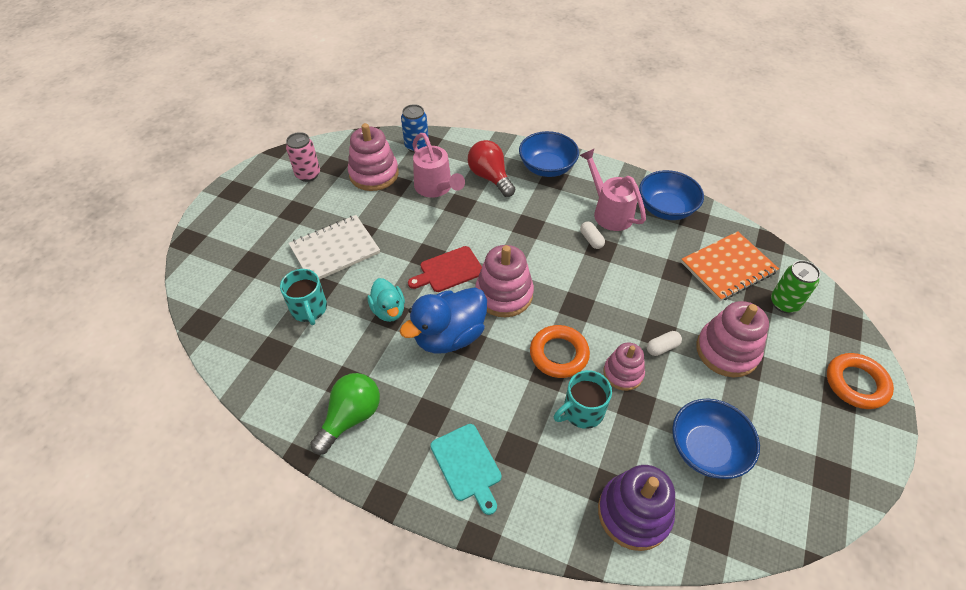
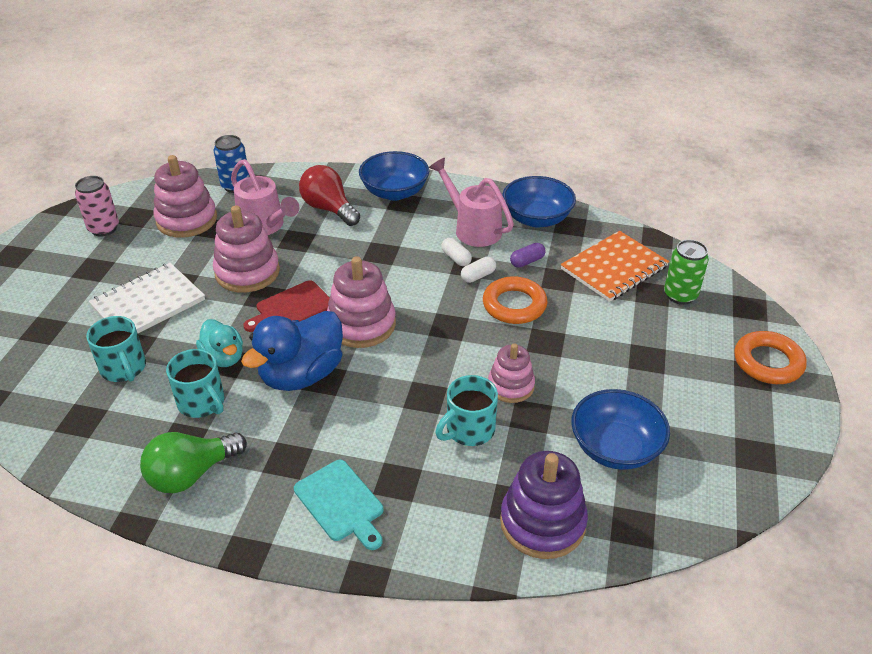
camera: 10 degrees left, 10 degrees down
green light bulb [310,373,380,455] -> green light bulb turned 150 degrees counterclockwise [140,432,247,493]
orange ring [530,325,590,378] -> orange ring moved to [483,276,548,324]
white capsule [647,331,682,356] -> white capsule moved to [461,257,496,283]
pink stacking toy [696,301,769,377] -> pink stacking toy moved to [213,205,280,293]
none -> turquoise mug [166,349,224,418]
none -> purple capsule [510,243,546,268]

